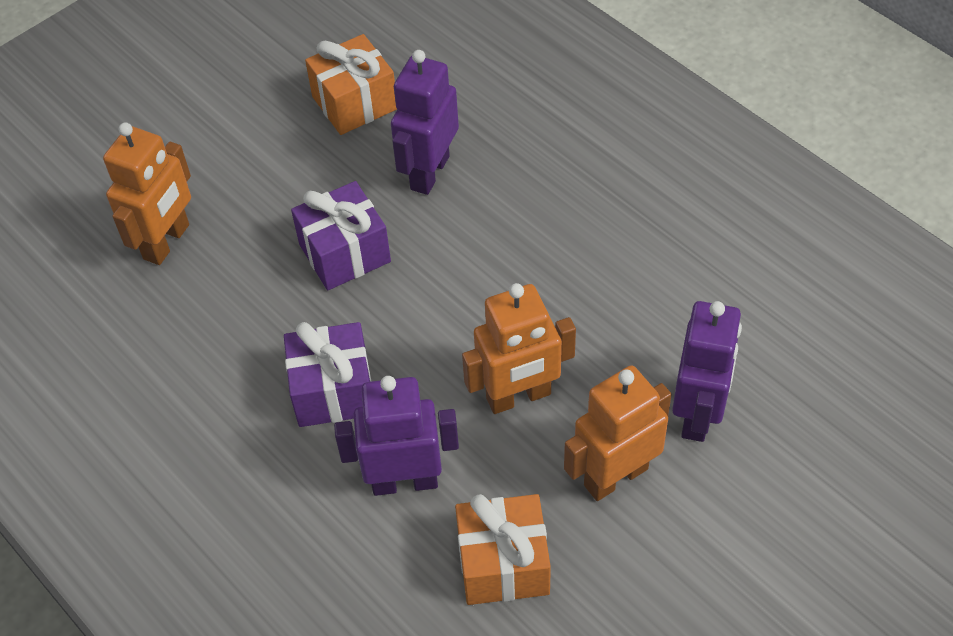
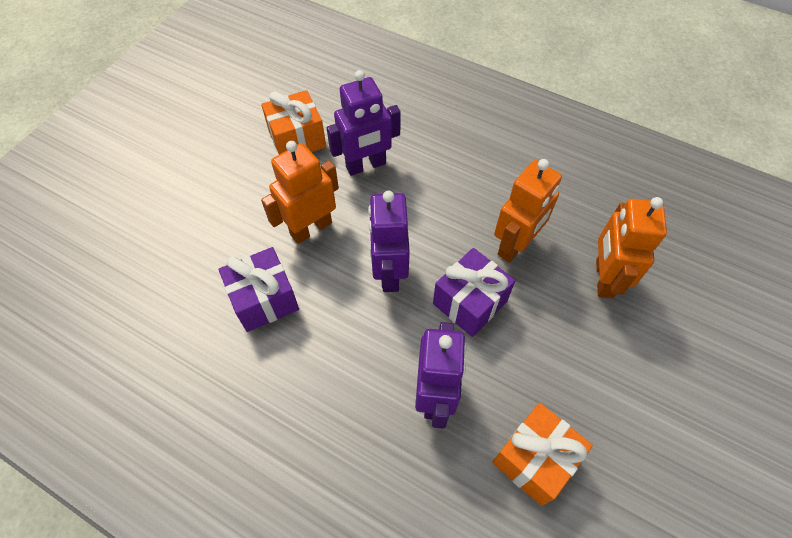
camera: 160 degrees right, 5 degrees up
purple gift [284,322,371,427] -> purple gift moved to [219,247,299,332]
orange robot [564,365,672,501] -> orange robot moved to [494,159,562,263]
purple robot [672,301,742,442] -> purple robot moved to [368,191,410,292]

